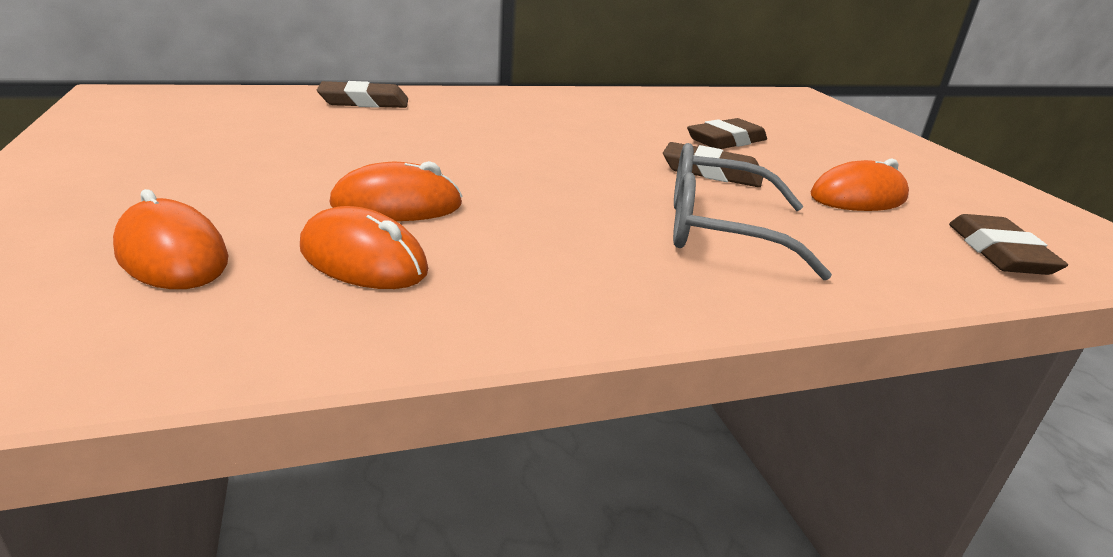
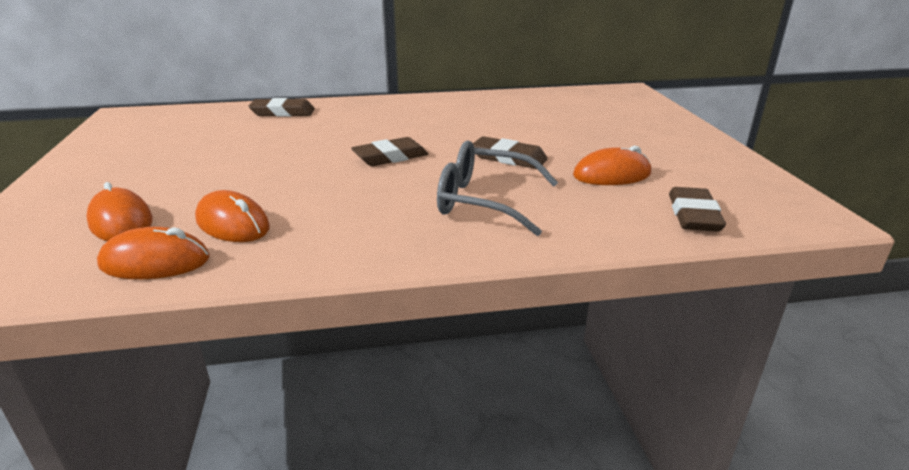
camera: 10 degrees right, 0 degrees up
orange mouse [330,161,463,221] -> orange mouse moved to [97,227,210,279]
brown eraser [687,118,767,149] -> brown eraser moved to [351,137,428,166]

